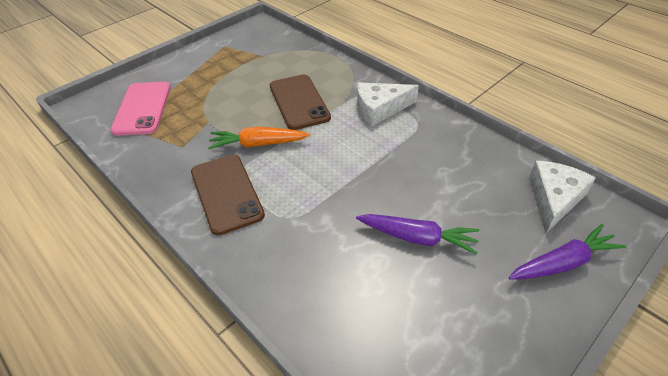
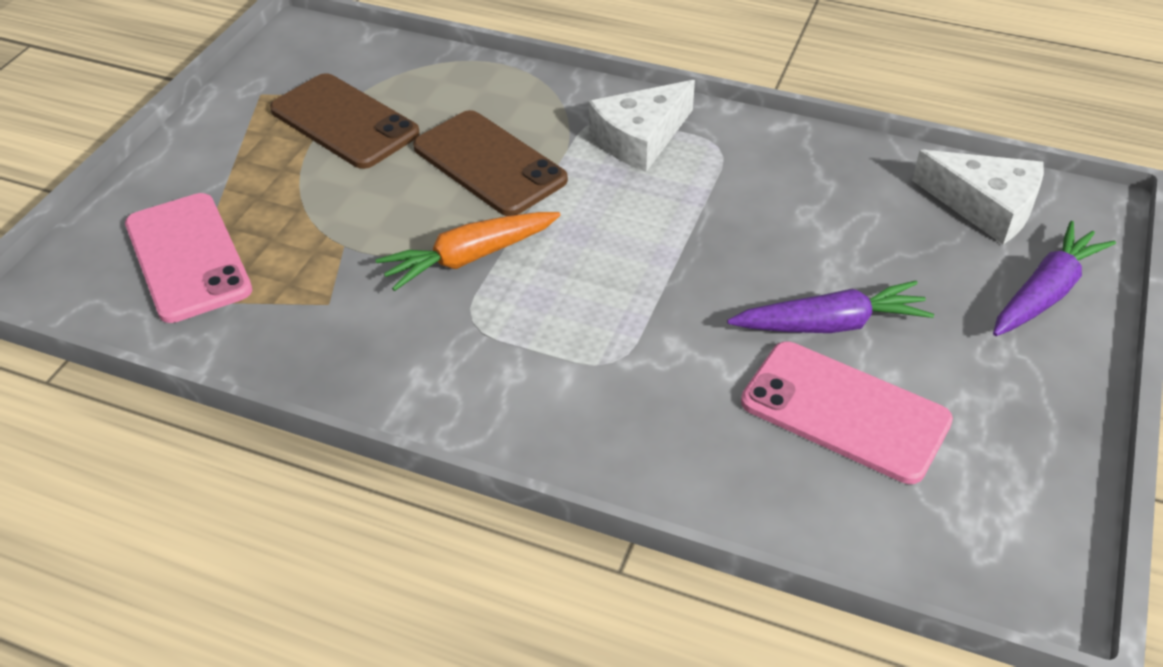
camera: 25 degrees left, 0 degrees up
brown phone [191,155,265,236] -> brown phone moved to [270,73,420,169]
white cheese [529,161,596,233] -> white cheese turned 120 degrees clockwise [912,150,1044,244]
none -> pink phone [741,341,953,484]

